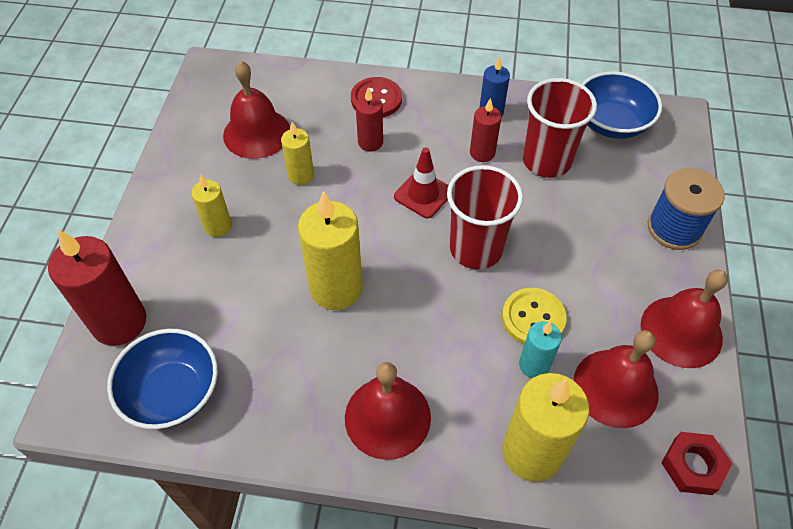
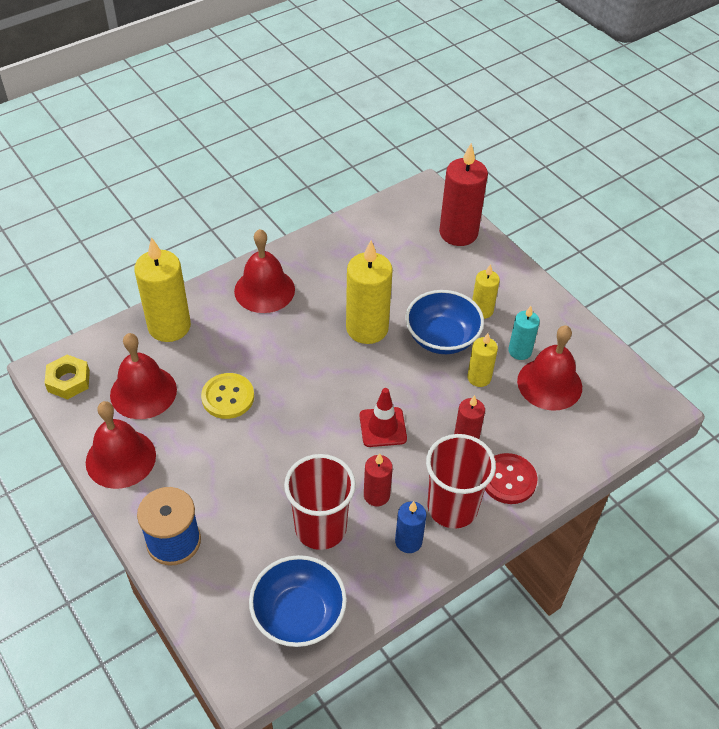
camera: 135 degrees right, 5 degrees down
blue bowl [107,329,218,429] -> blue bowl moved to [405,290,484,354]
red cup [447,165,523,269] -> red cup moved to [426,434,496,529]
turquoise candle [519,321,562,378] -> turquoise candle moved to [508,306,540,360]
red nut [661,432,733,495] -> yellow nut [45,355,90,400]

